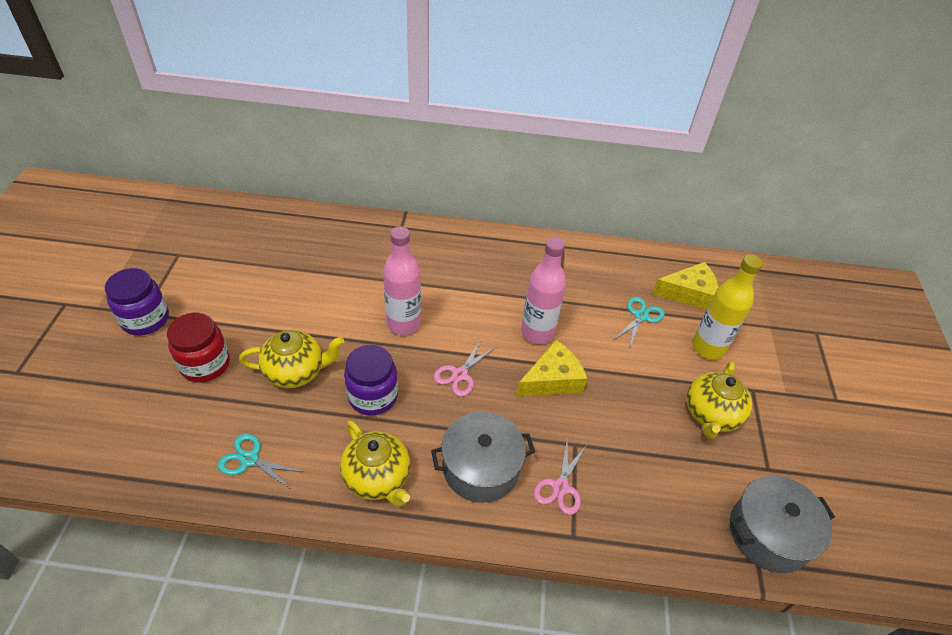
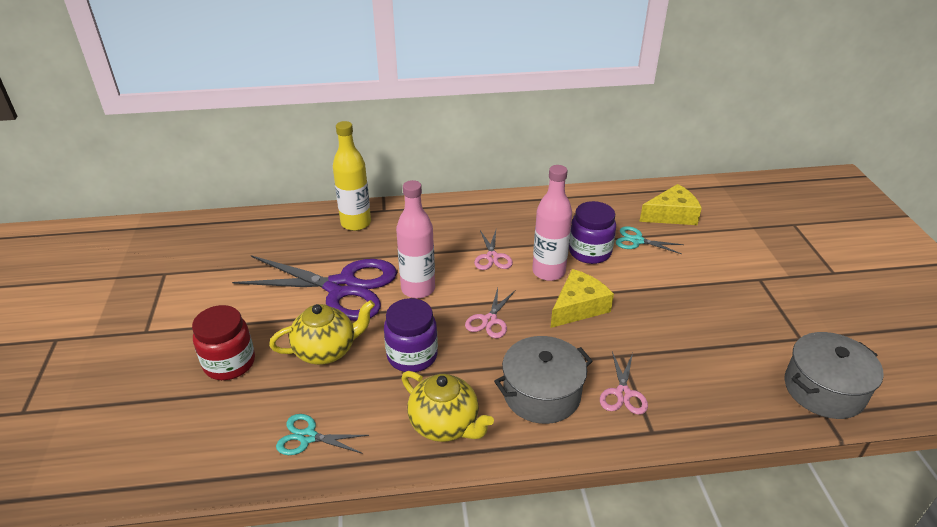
camera: 10 degrees left, 10 degrees down
purple jar [105,268,169,335] -> purple jar moved to [569,201,616,264]
turquoise scissors [615,297,665,347] -> turquoise scissors turned 90 degrees counterclockwise [616,226,684,254]
yellow teapot [687,361,752,439] -> none
yellow bottle [692,254,763,359] -> yellow bottle moved to [333,121,371,231]
none -> purple scissors [232,255,397,321]
none -> pink scissors [474,230,513,270]

